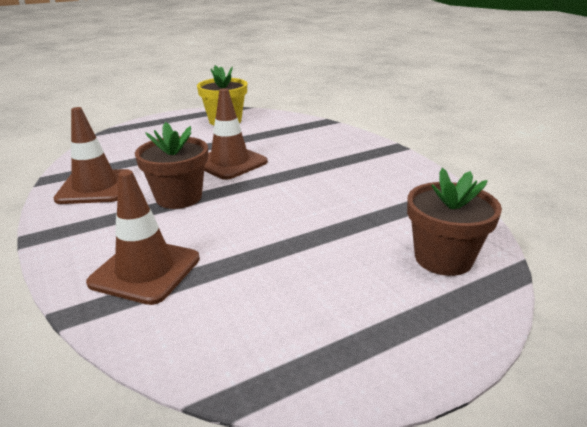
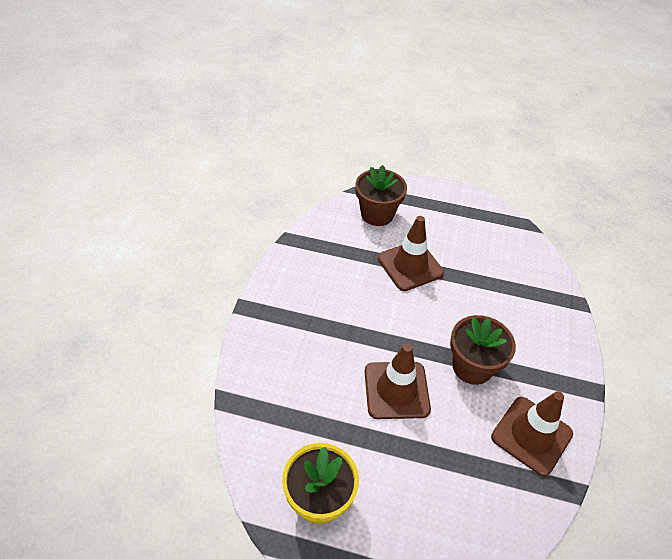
camera: 140 degrees left, 20 degrees up
brown traffic cone [86,170,200,305] -> brown traffic cone moved to [378,216,444,291]

